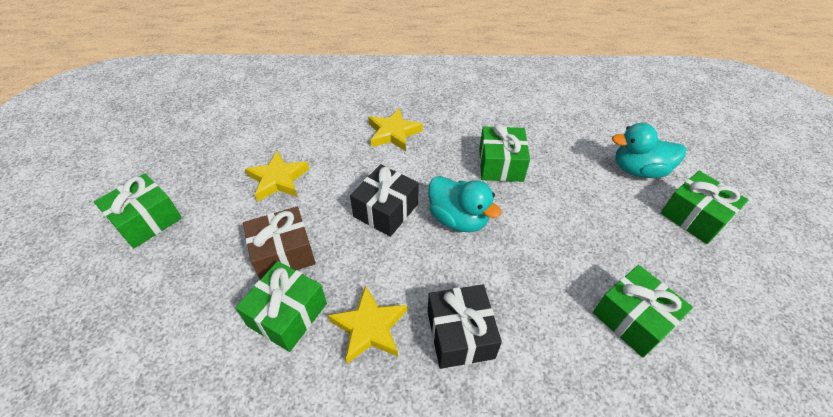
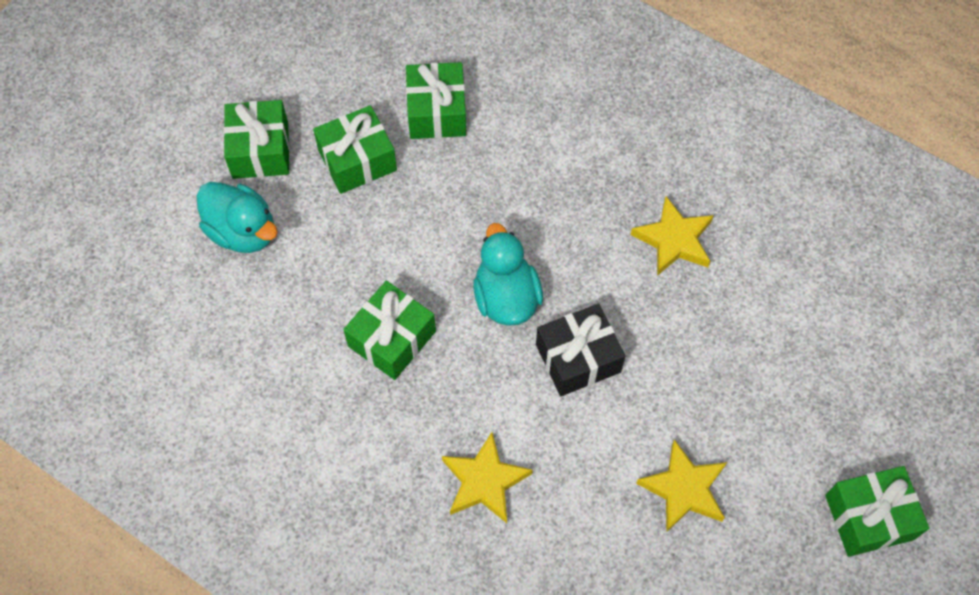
camera: 145 degrees left, 15 degrees up
green gift [235,261,327,352] -> green gift moved to [313,105,397,194]
brown gift [243,207,316,280] -> none
black gift [428,284,502,369] -> none

